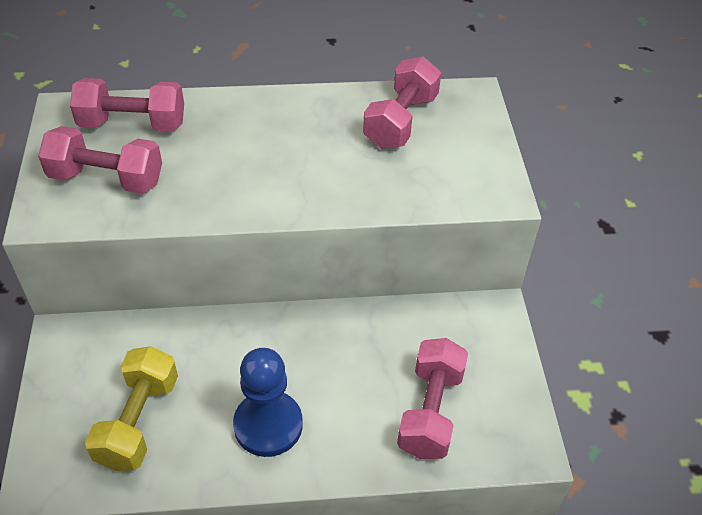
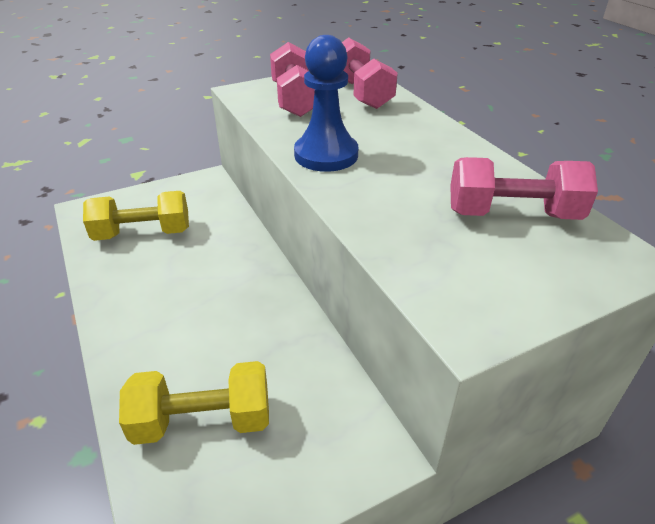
camera: 70 degrees right, 10 degrees down
blue pawn [233,348,303,457] -> blue pawn moved to [294,35,358,172]
pink dumbbell [397,338,468,459] -> yellow dumbbell [119,361,269,445]

